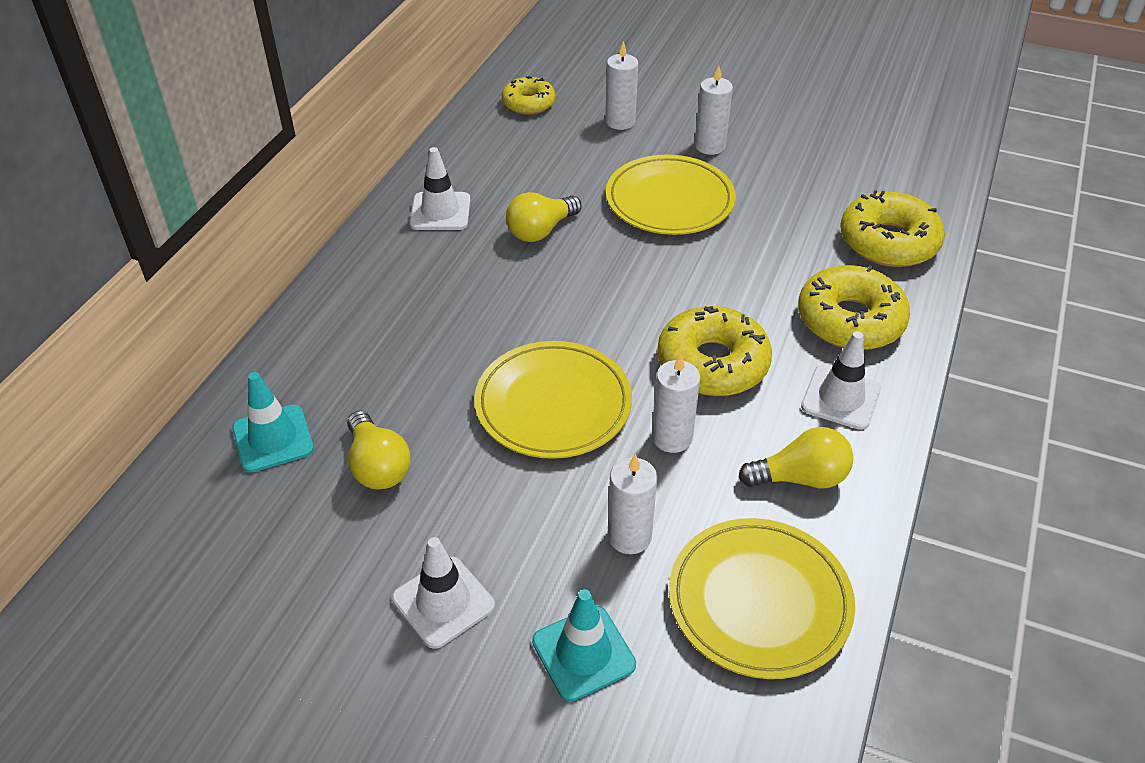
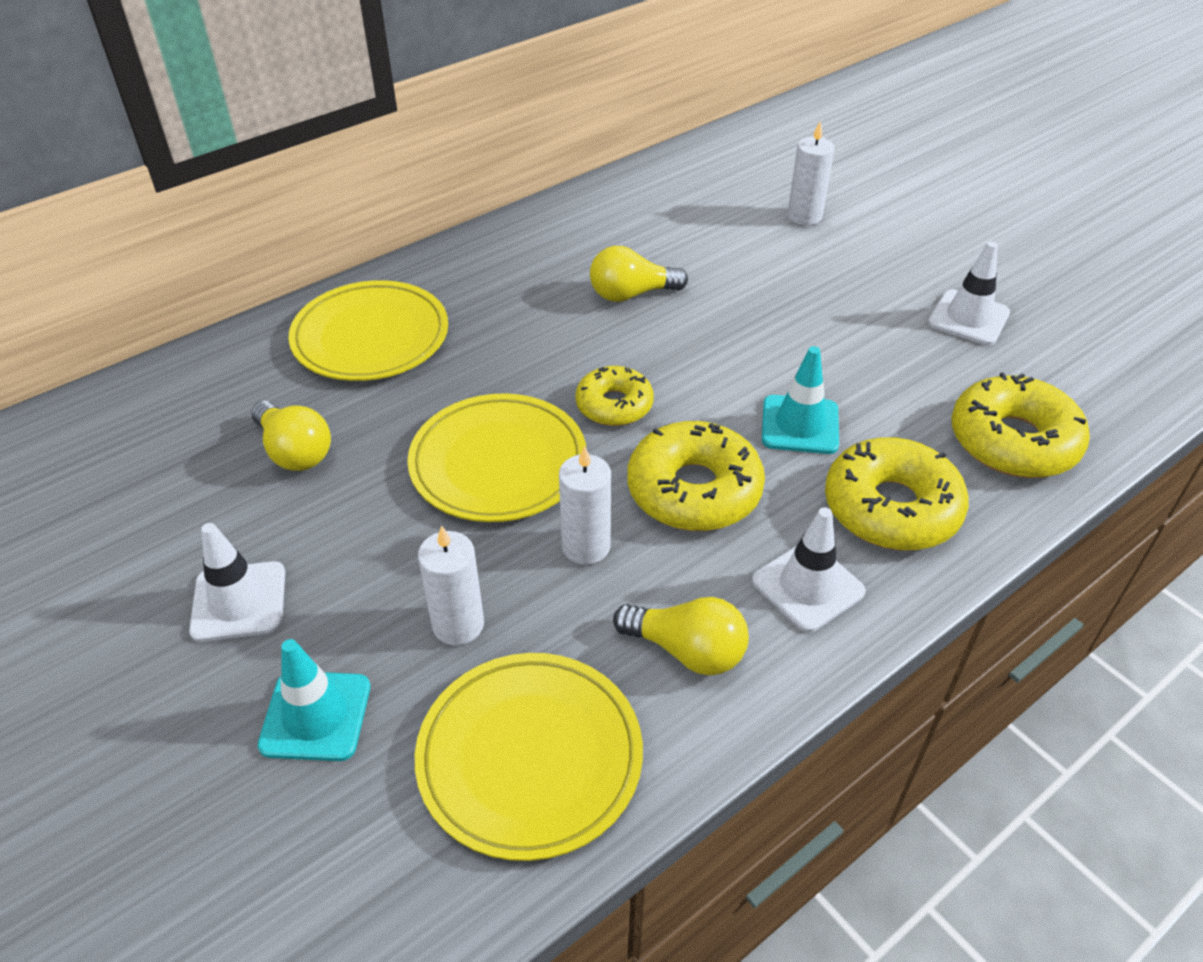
camera: 30 degrees right, 0 degrees up
turquoise traffic cone [232,372,314,473] -> turquoise traffic cone moved to [762,346,839,454]
yellow light bulb [347,411,411,490] -> yellow light bulb turned 45 degrees counterclockwise [251,401,331,471]
white traffic cone [410,147,470,230] -> white traffic cone moved to [928,241,1010,345]
yellow donut [502,76,555,115] -> yellow donut moved to [576,366,654,426]
yellow plate [606,154,736,235] -> yellow plate moved to [288,280,448,381]
white candle [695,65,733,155] -> none

